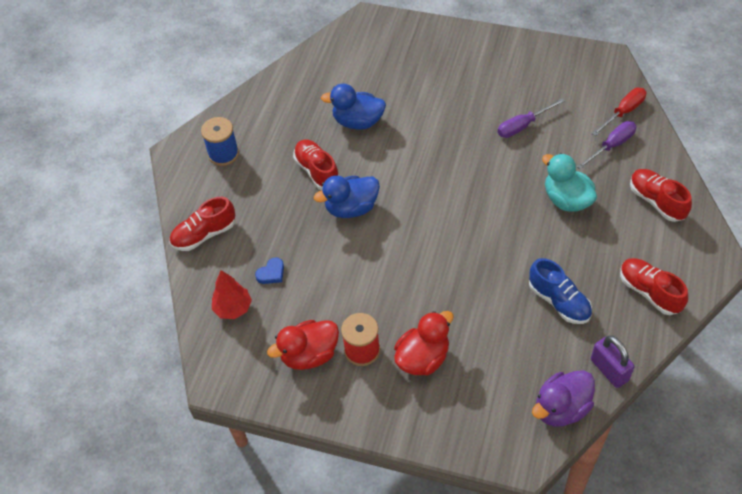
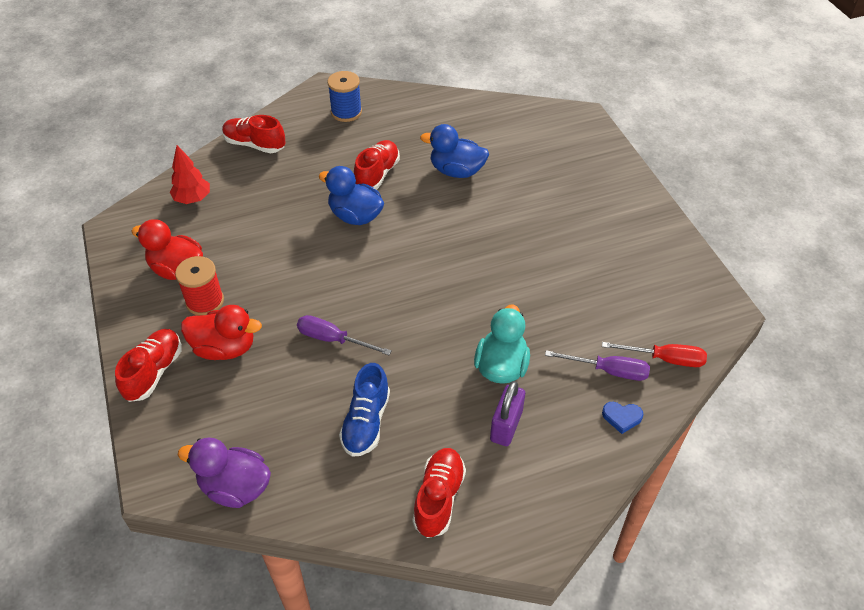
camera: 50 degrees right, 5 degrees down
blue heart [255,257,284,284] -> blue heart moved to [602,402,644,434]
blue duck [321,84,386,130] -> blue duck turned 45 degrees counterclockwise [420,124,489,178]
purple screwdriver [498,98,565,138] -> purple screwdriver moved to [297,315,392,355]
purple padlock [591,336,634,388] -> purple padlock moved to [490,381,525,446]
red shoe [630,169,692,222] -> red shoe moved to [115,329,182,402]

